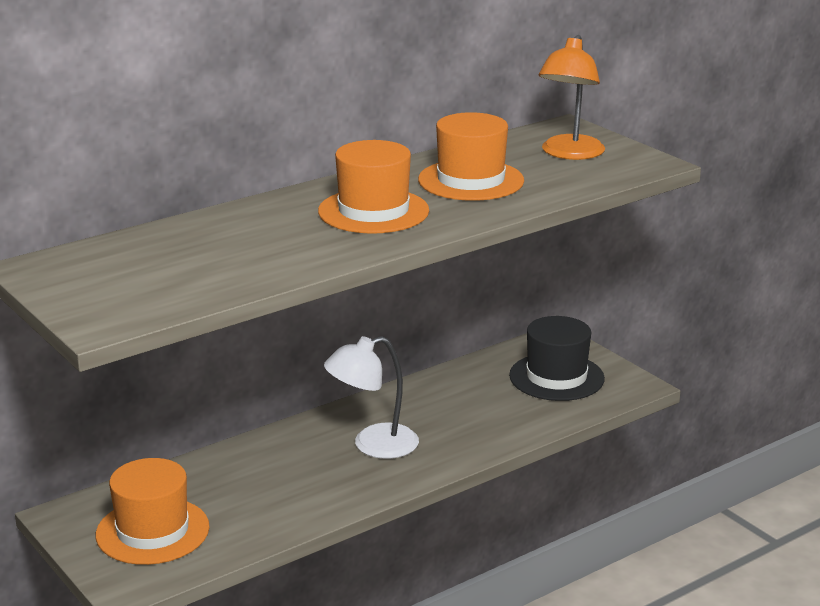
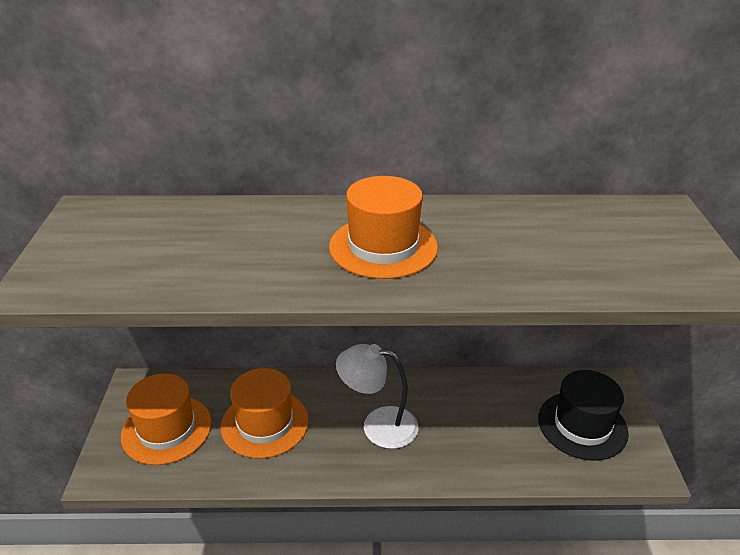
camera: 35 degrees right, 10 degrees up
orange hat [418,112,524,201] -> orange hat moved to [221,368,309,459]
orange lamp [538,35,605,160] -> none

